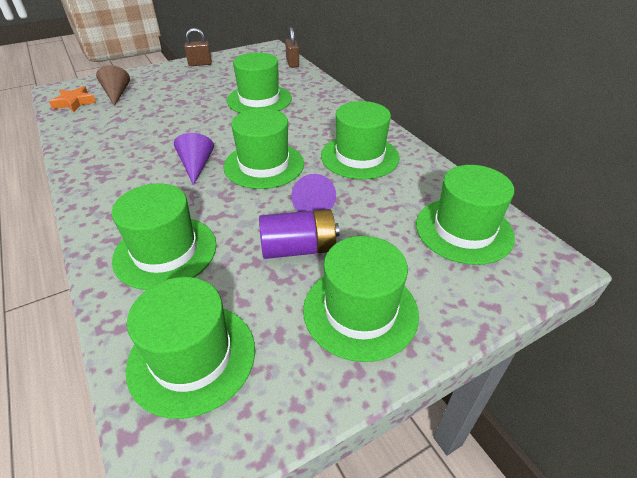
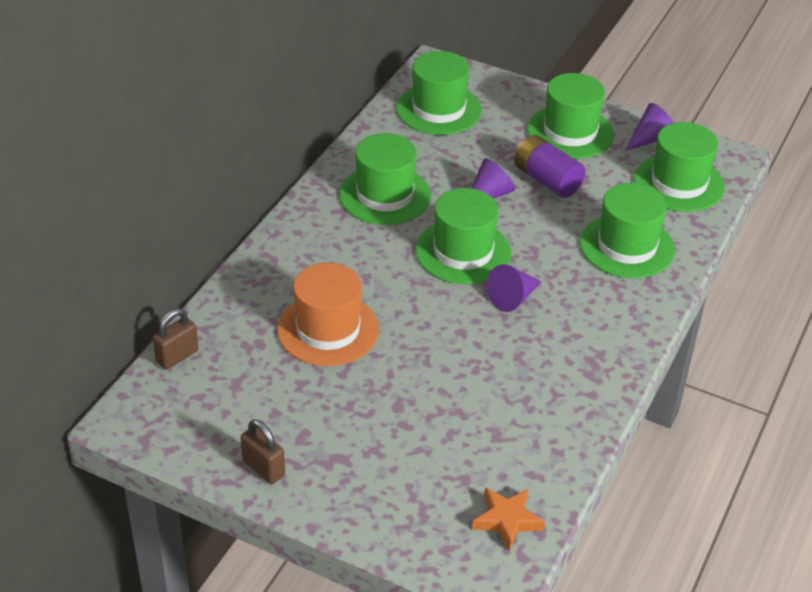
camera: 125 degrees left, 0 degrees up
brown cone [96,65,130,106] -> none
green hat [227,52,292,113] -> orange hat [277,262,379,366]
none -> purple cone [625,103,674,151]

